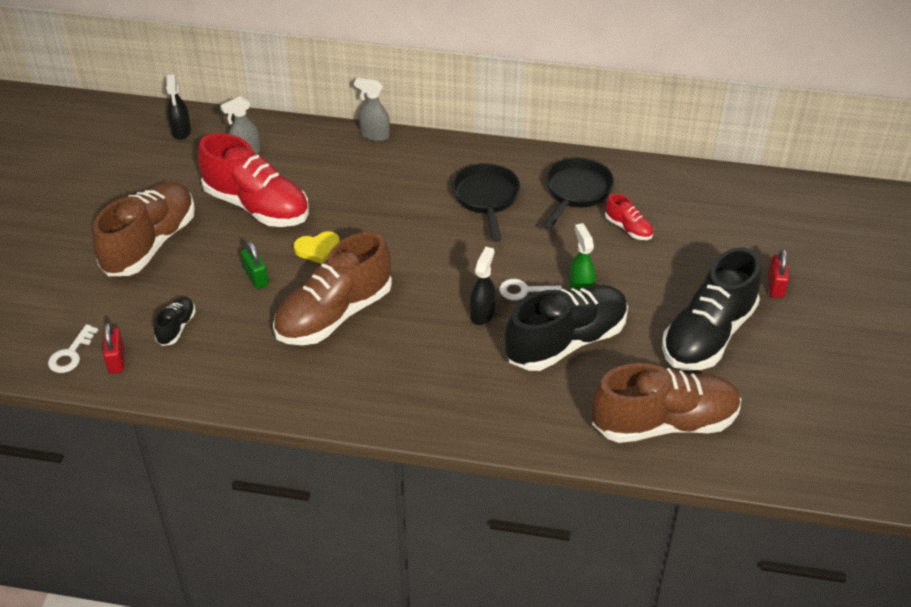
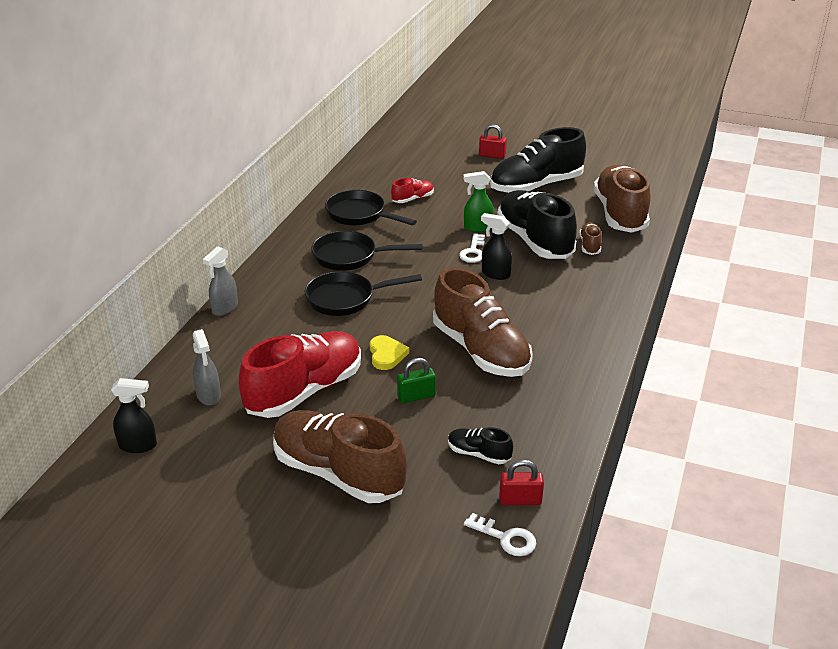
camera: 80 degrees left, 10 degrees down
black shoe [662,248,762,370] -> black shoe turned 105 degrees clockwise [490,127,586,193]
none -> black pan [305,271,422,316]
none -> brown shoe [579,222,602,255]

